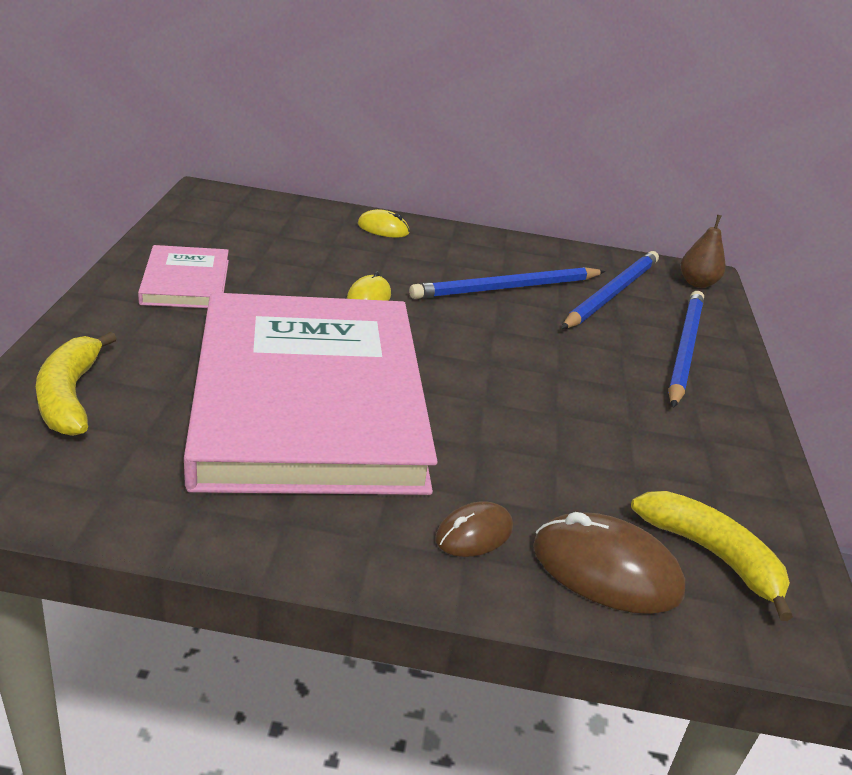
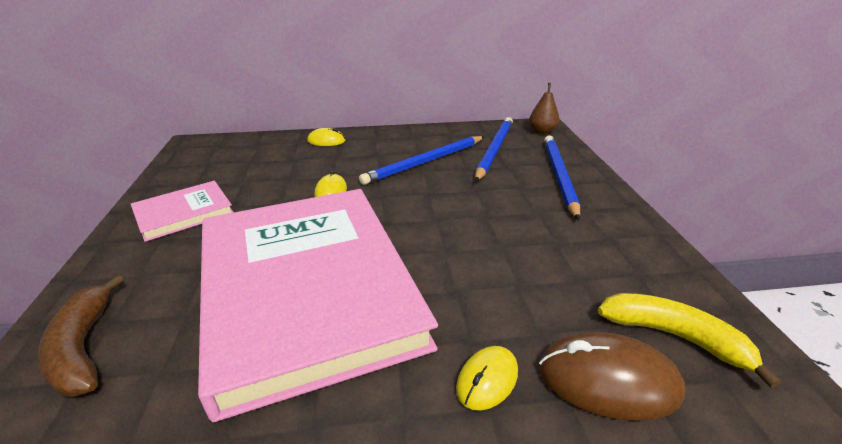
camera: 10 degrees left, 0 degrees up
yellow banana [36,332,117,436] -> brown banana [38,275,124,397]
pink book [138,245,229,308] -> pink book turned 75 degrees clockwise [131,181,234,242]
brown mouse [436,501,513,557] -> yellow mouse [456,346,518,411]

